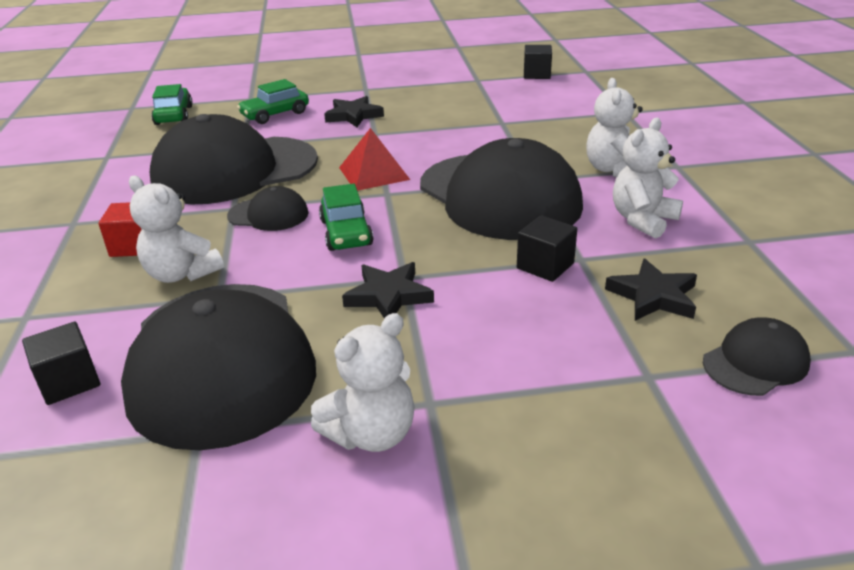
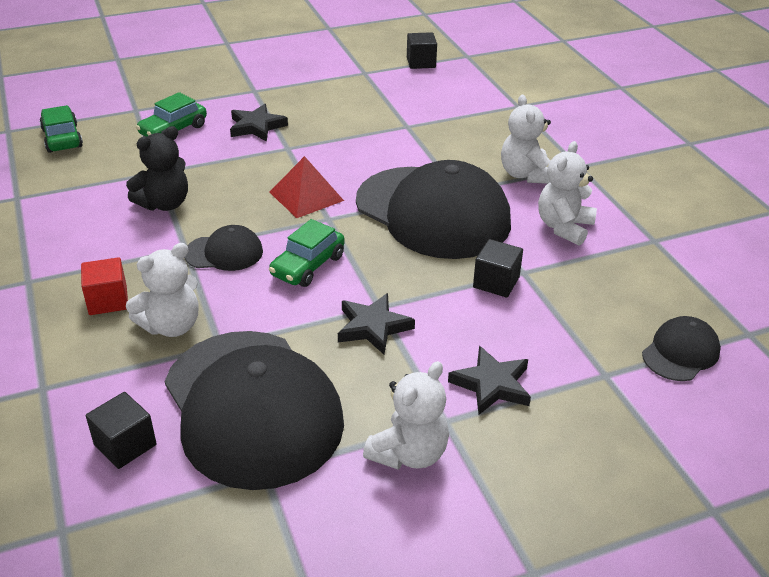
camera: 15 degrees left, 5 degrees up
white teddy bear [129,176,224,283] -> white teddy bear turned 60 degrees counterclockwise [126,243,199,337]
black cap [150,114,318,204] -> black teddy bear [126,126,188,211]
green car [319,184,373,251] -> green car turned 60 degrees clockwise [269,219,345,287]
black star [605,258,697,321] -> black star moved to [448,346,531,415]

